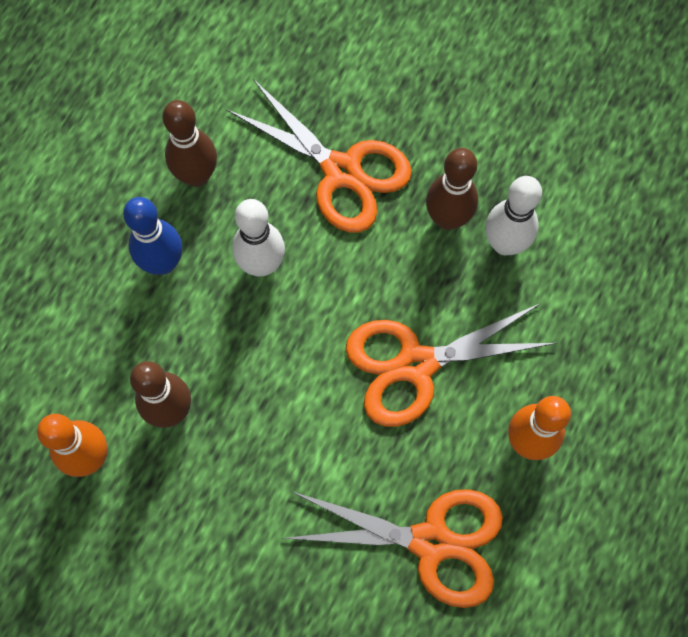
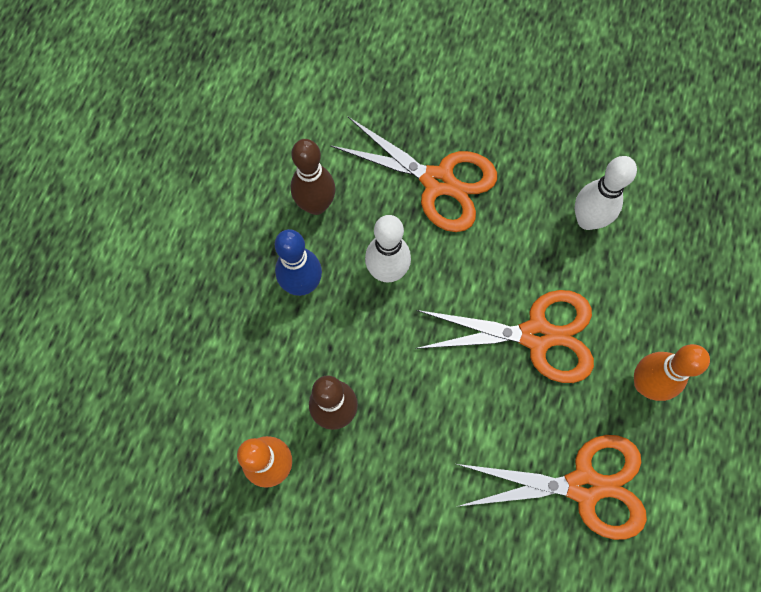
camera: 10 degrees left, 0 degrees up
orange scissors [346,303,557,427] -> orange scissors turned 150 degrees counterclockwise [415,290,594,383]
brown bowling pin [426,148,478,230] -> none

